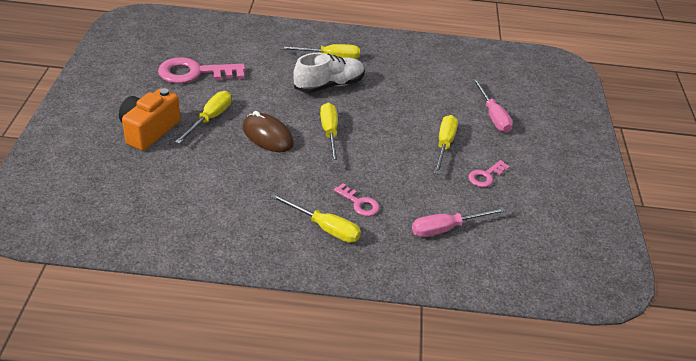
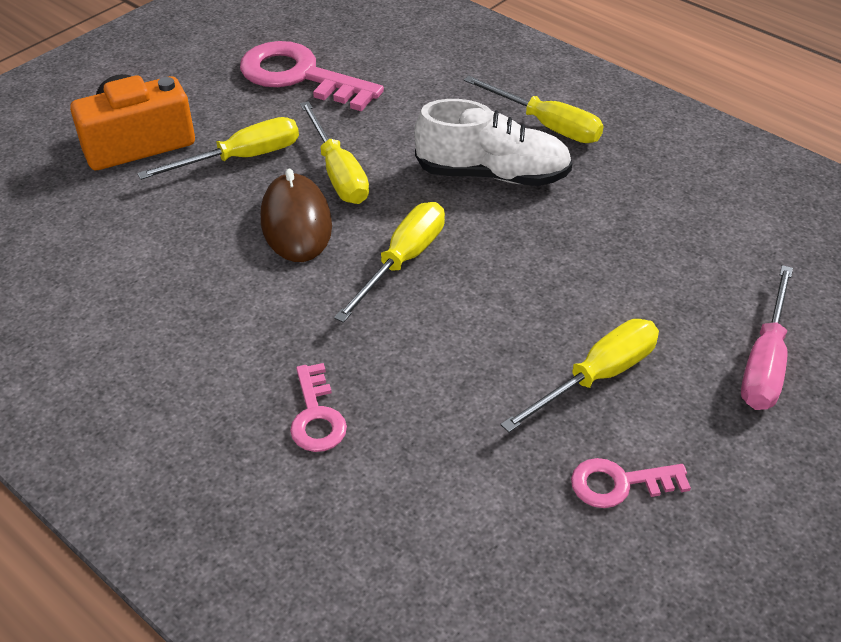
camera: 40 degrees right, 5 degrees up
yellow screwdriver [270,194,361,243] -> yellow screwdriver moved to [300,101,369,204]
pink screwdriver [412,207,506,237] -> none

